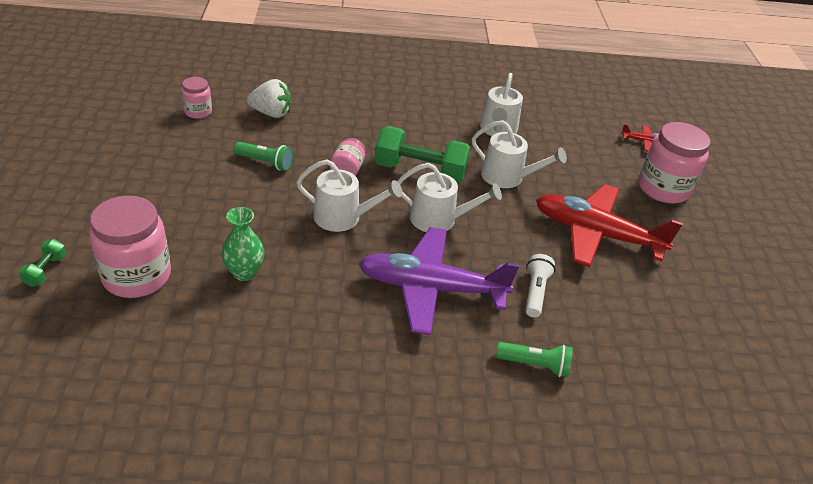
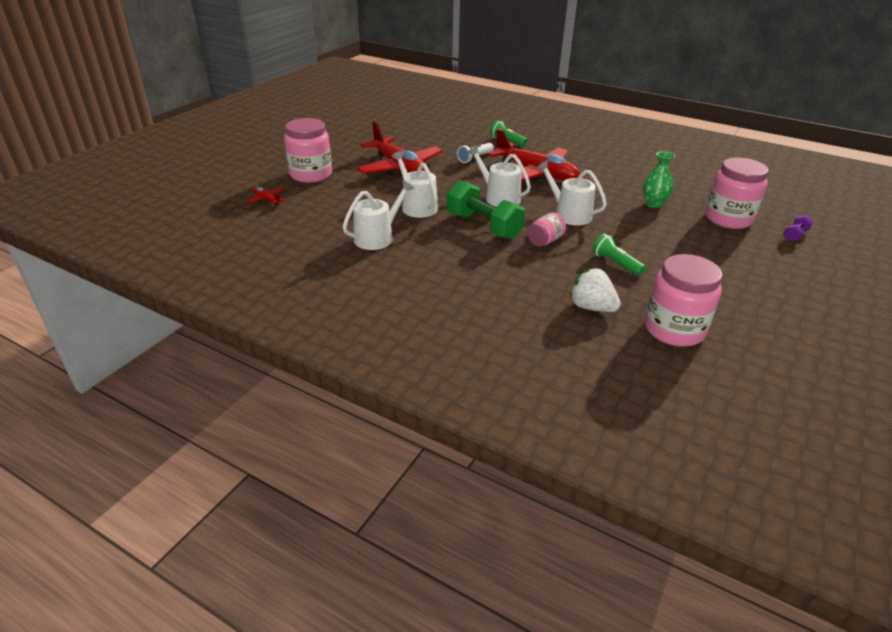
camera: 145 degrees left, 5 degrees down
green dumbbell [18,239,66,287] -> purple dumbbell [783,215,813,242]
pink jar [181,77,212,119] -> pink jar [645,254,722,347], size x1.89
purple plane [358,227,519,335] -> red plane [488,129,580,181]

